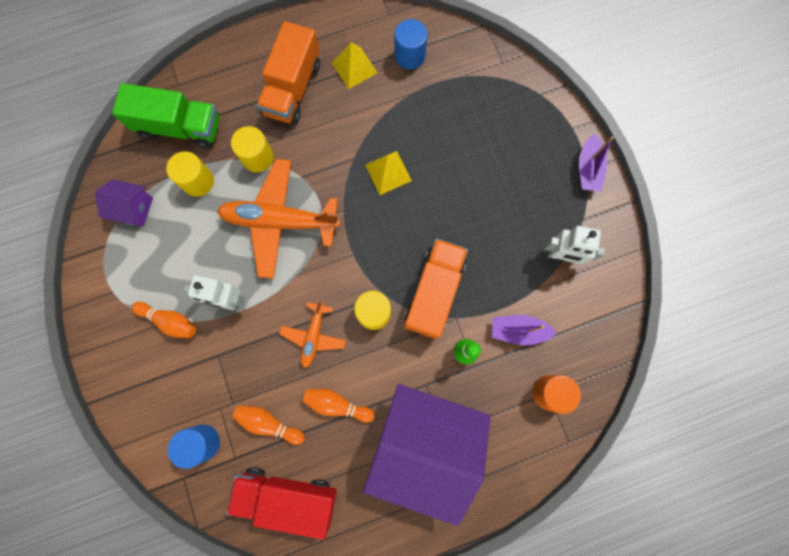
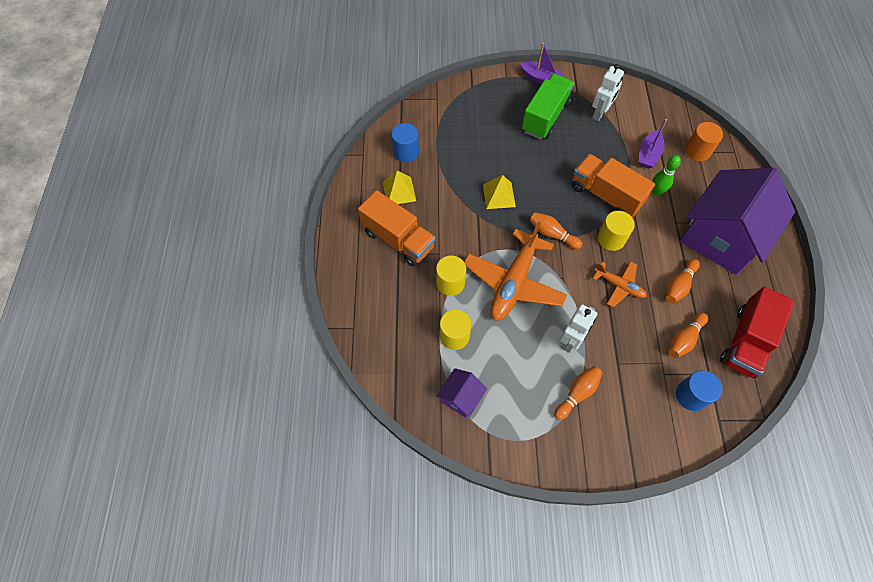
camera: 70 degrees left, 15 degrees down
green truck [112,83,220,148] -> green truck moved to [522,74,574,139]
none -> orange bowling pin [530,212,582,249]

